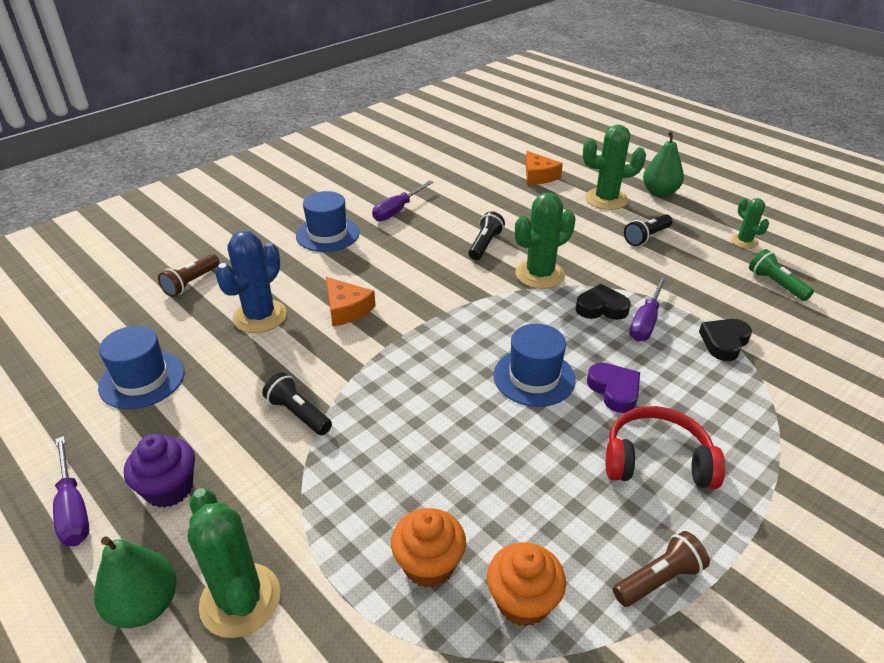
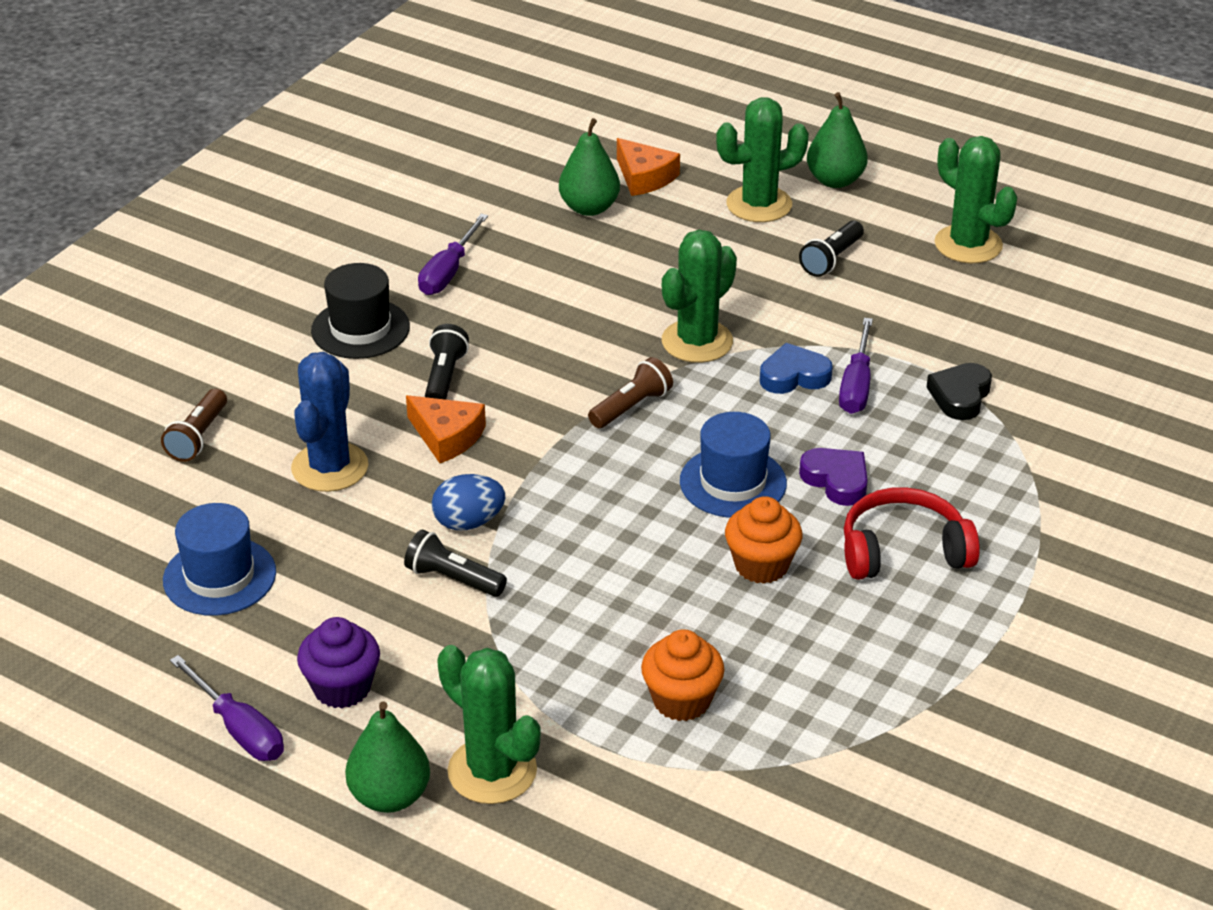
camera: 15 degrees left, 0 degrees up
blue hat [296,191,360,252] -> black hat [311,263,410,359]
black flashlight [468,211,505,260] -> black flashlight moved to [425,324,469,400]
orange cupcake [487,542,566,627] -> orange cupcake moved to [725,496,803,584]
black heart [575,284,631,320] -> blue heart [760,343,833,394]
brown flashlight [613,531,710,607] -> brown flashlight moved to [588,357,673,428]
green cactus [731,198,769,249] -> green cactus [935,136,1017,263], size x1.76
green flashlight [749,249,814,301] -> none
none -> blue egg [432,474,505,530]
none -> green pear [559,118,620,216]

